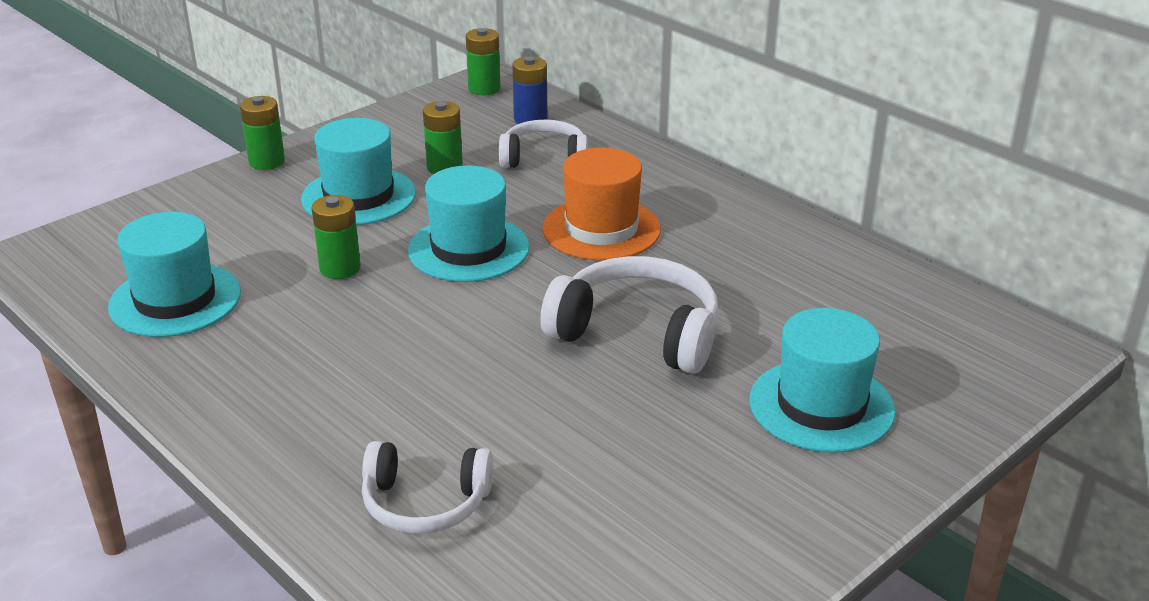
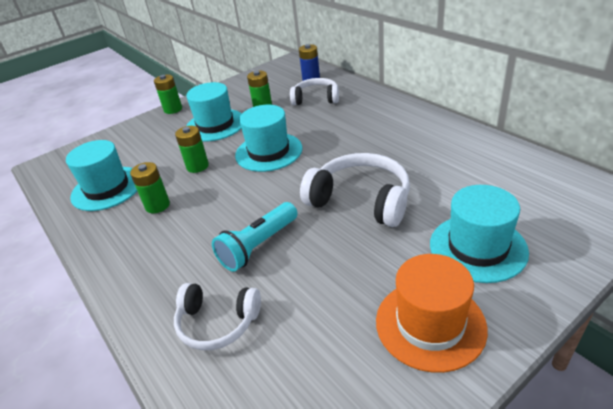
camera: 10 degrees right, 5 degrees up
green battery [466,28,501,95] -> green battery moved to [130,162,170,213]
orange hat [543,148,661,261] -> orange hat moved to [376,254,488,373]
none -> turquoise flashlight [212,202,298,272]

